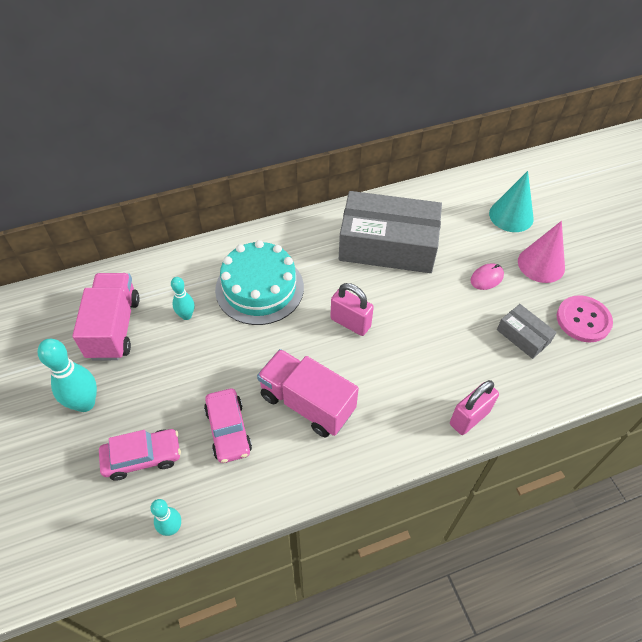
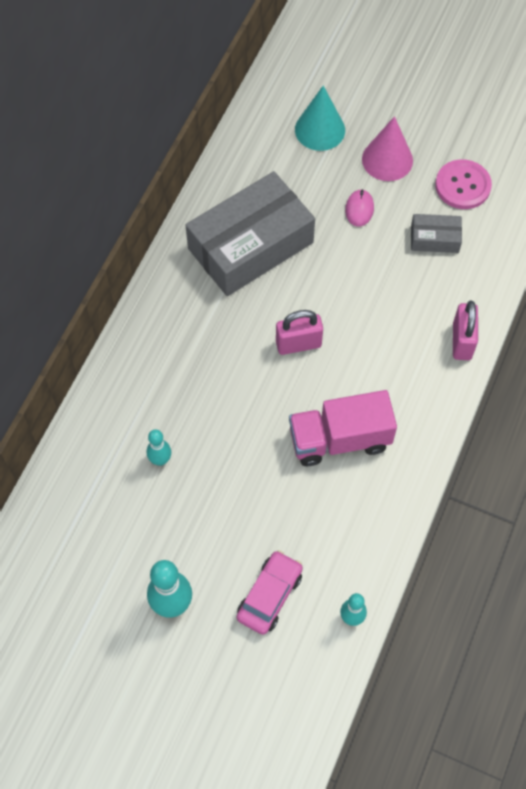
camera: 45 degrees left, 10 degrees up
pink truck [72,273,140,361] -> none
pink car [204,389,252,463] -> none
turquoise cake [215,240,304,325] -> none

